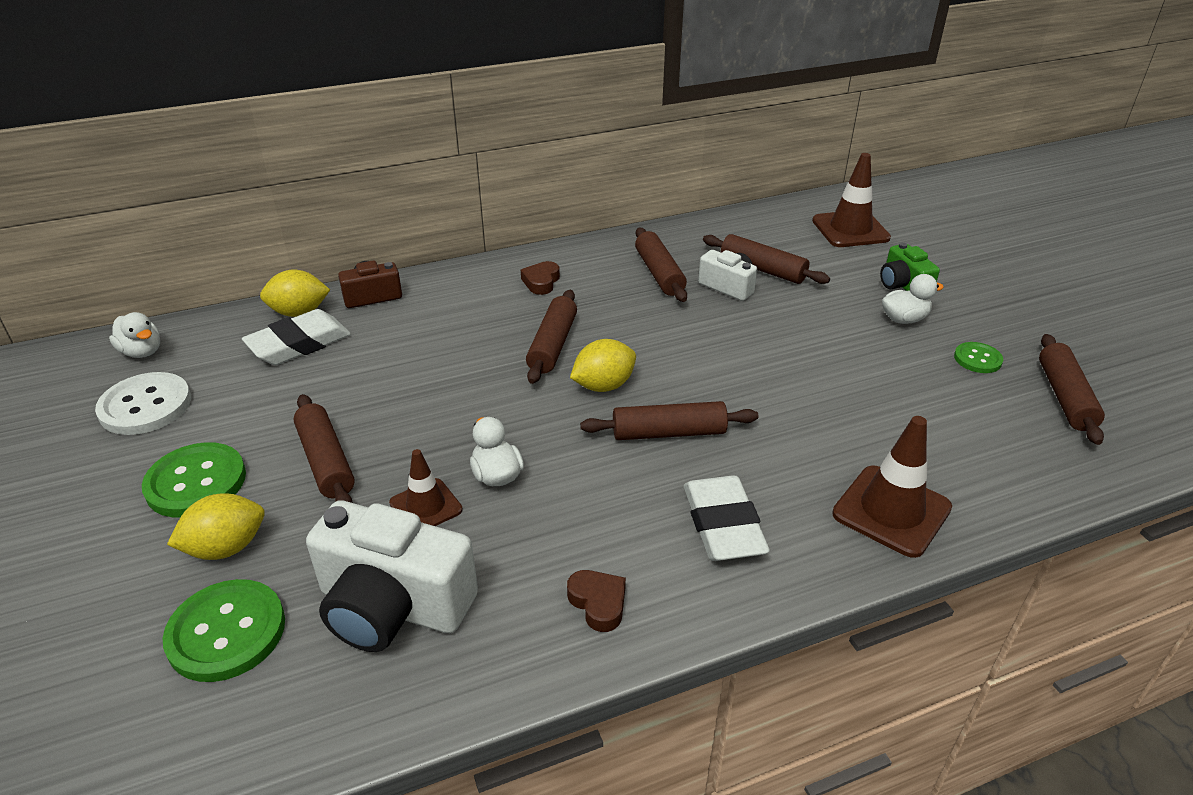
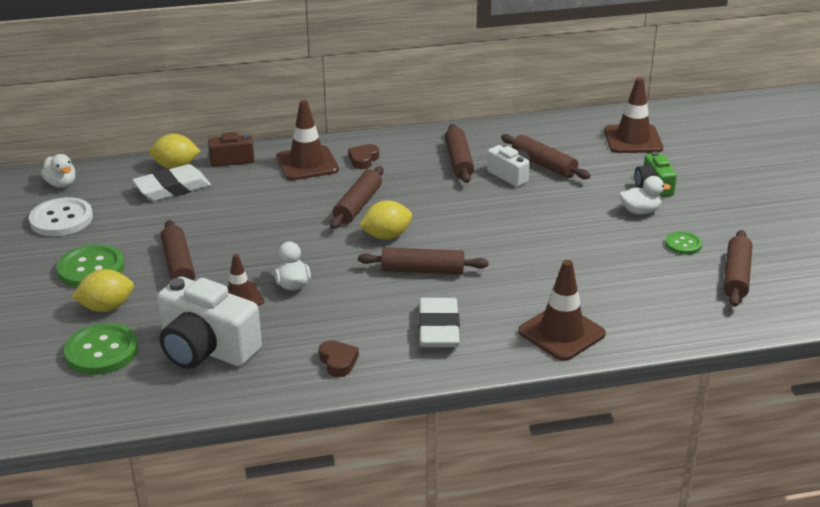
camera: 10 degrees right, 5 degrees down
none -> brown traffic cone [276,100,339,180]

